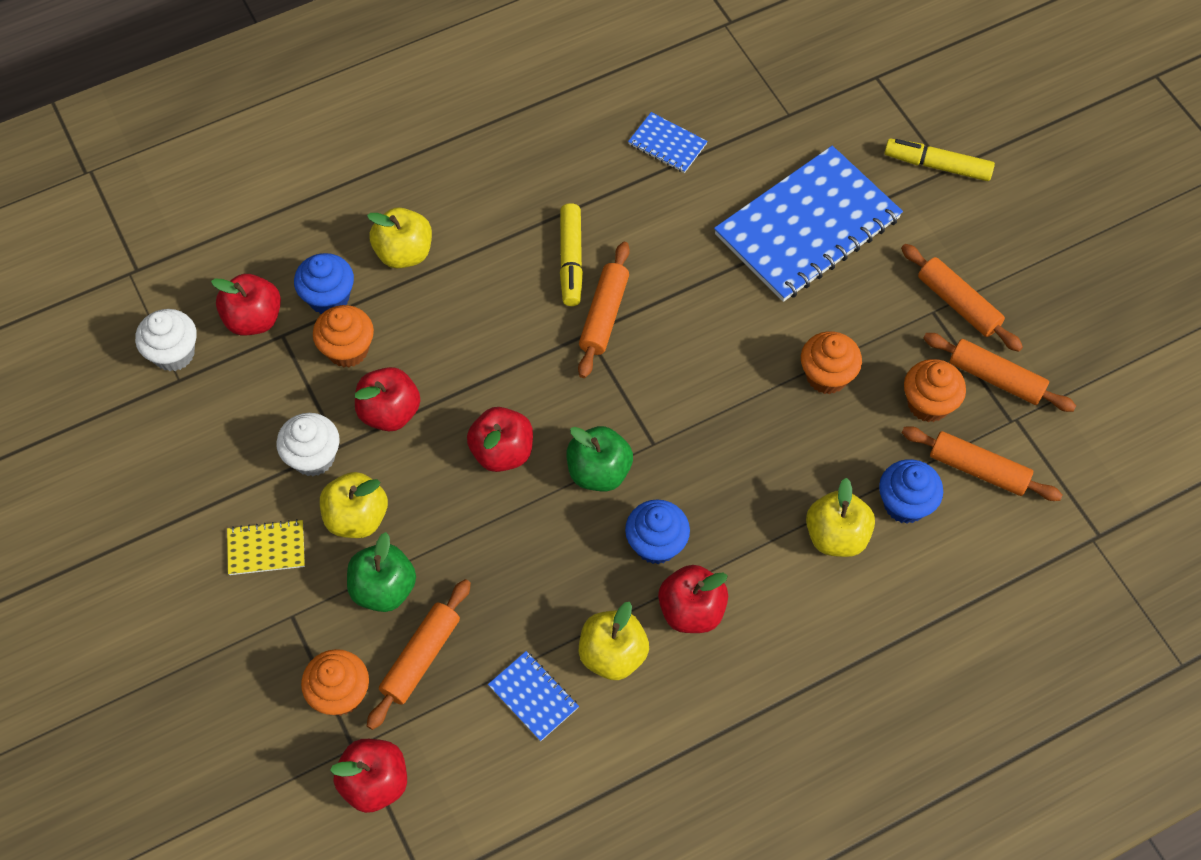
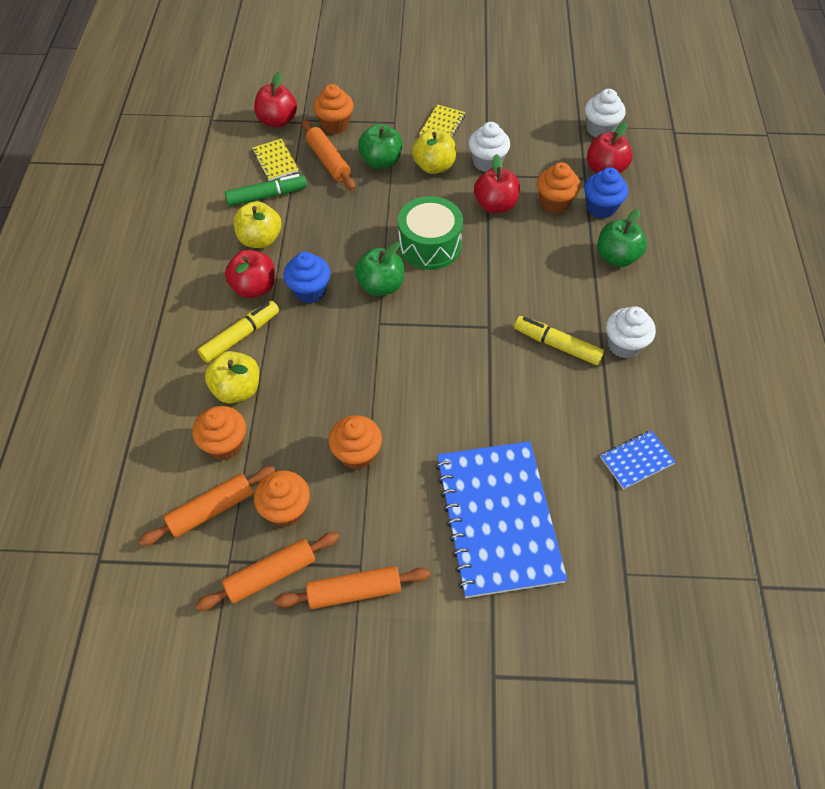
camera: 120 degrees right, 5 degrees down
yellow apple [367,207,432,268] -> green apple [598,208,647,267]
red apple [467,407,533,472] -> green drum [398,196,463,270]
blue notebook [488,651,579,741] -> green marker [225,174,307,206]
orange rolling pin [578,242,630,378] -> none
blue cupcake [879,459,943,524] -> orange cupcake [193,406,246,460]
yellow marker [884,139,995,181] -> yellow marker moved to [197,301,279,363]
none -> yellow notebook [252,139,299,181]
none -> white cupcake [606,306,656,359]

